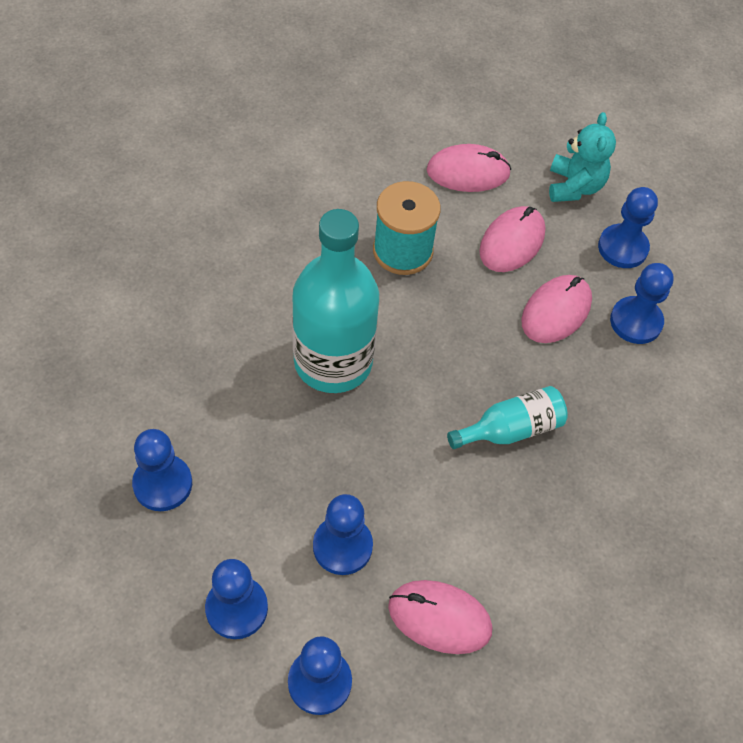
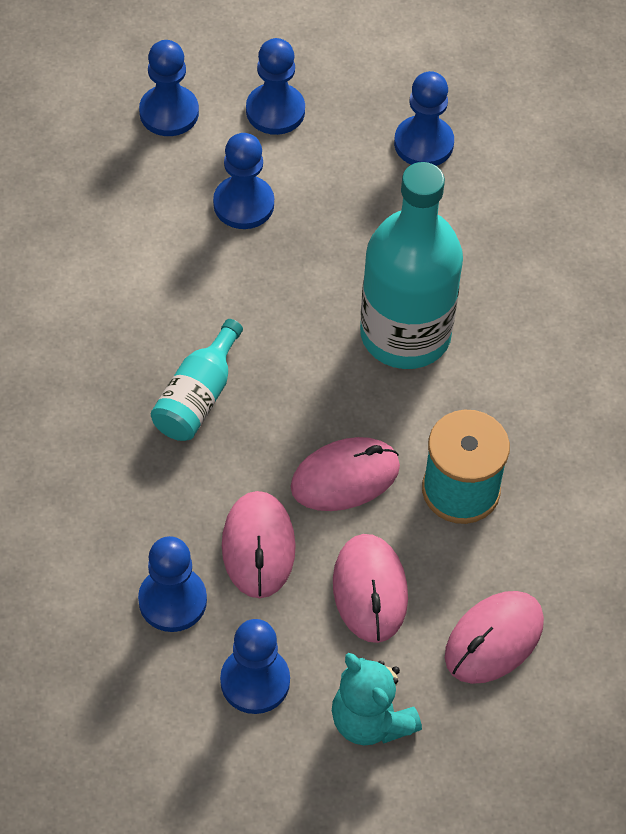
camera: 140 degrees right, 0 degrees up
pink mouse [388,580,493,654] -> pink mouse moved to [290,437,400,511]

